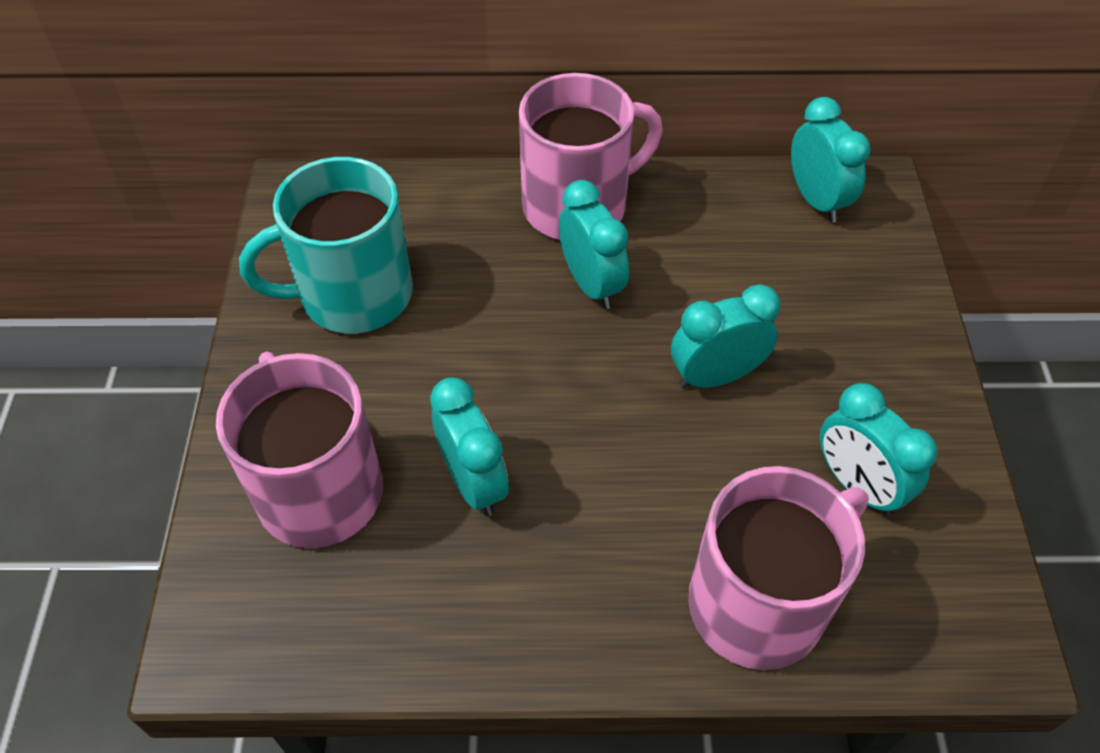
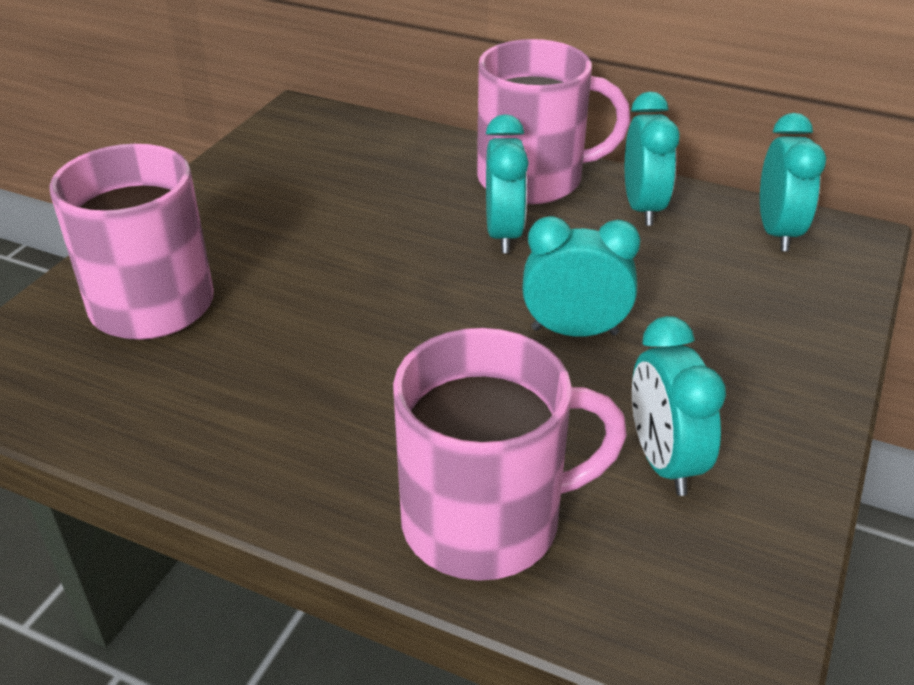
camera: 25 degrees right, 15 degrees down
turquoise mug [239,157,413,334] -> none
turquoise clock [430,377,509,516] -> turquoise clock moved to [625,92,680,226]

